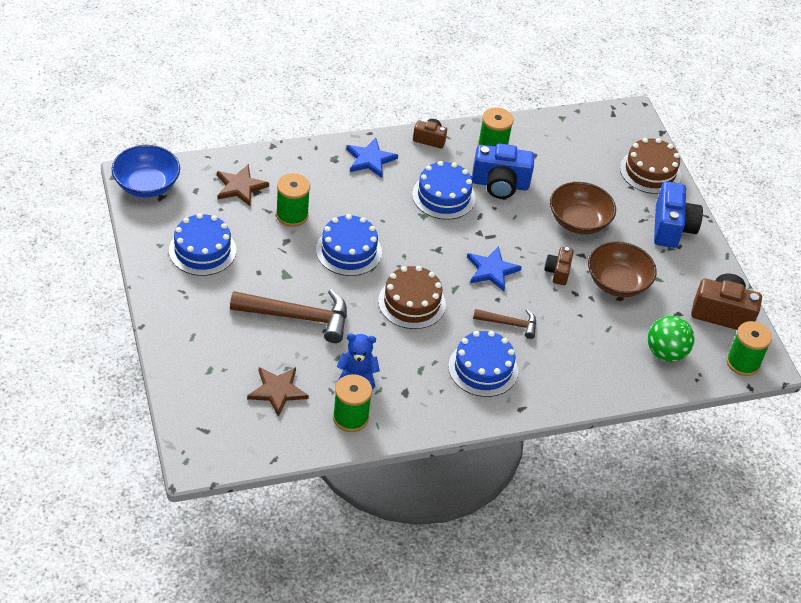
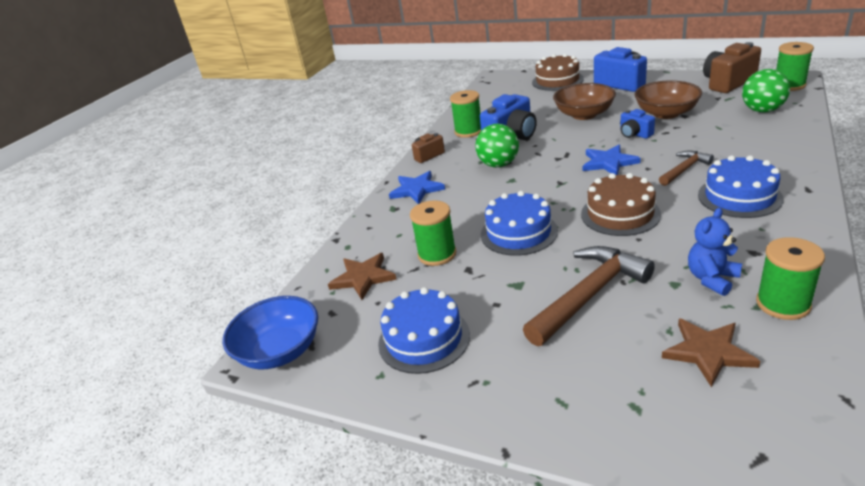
camera: 40 degrees left, 15 degrees down
blue cake [412,161,476,220] -> green ball [475,124,519,167]
brown camera [544,247,574,285] -> blue camera [620,109,655,139]

